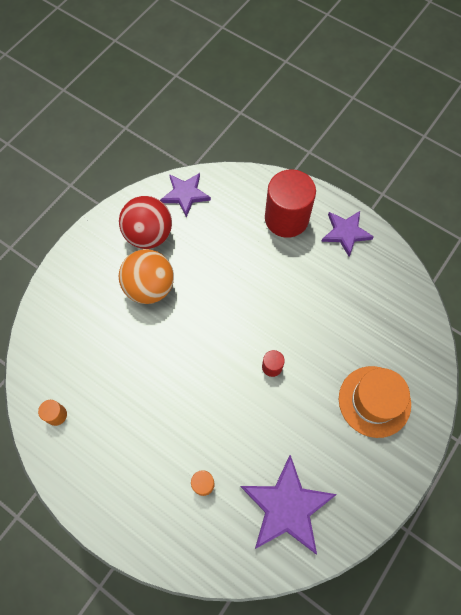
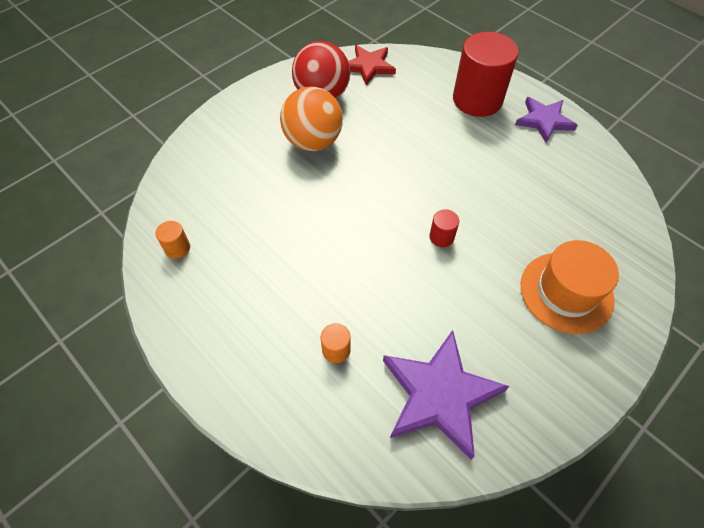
camera: 10 degrees right, 10 degrees down
purple star [160,173,211,217] -> red star [348,45,396,85]

